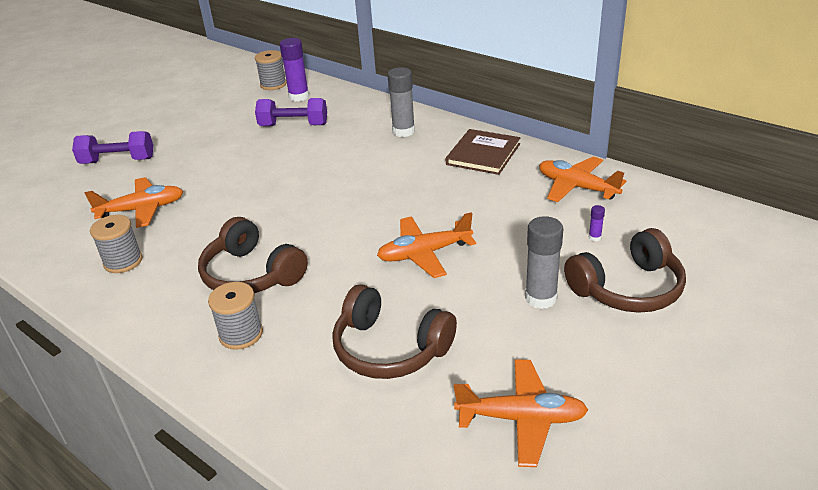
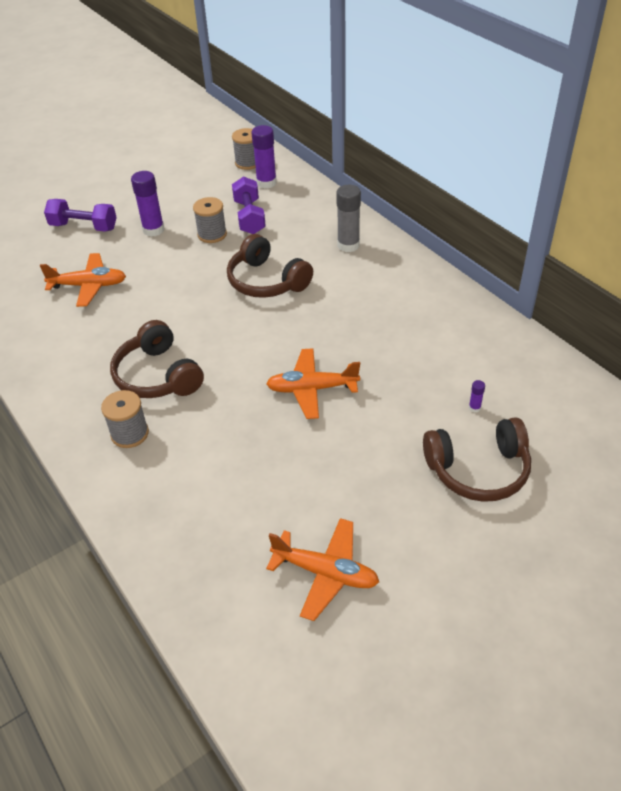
camera: 15 degrees right, 10 degrees up
grey spool [90,215,143,273] -> grey spool moved to [193,197,227,243]
purple dumbbell [255,98,327,126] -> purple dumbbell turned 60 degrees clockwise [232,176,266,234]
brown headphones [332,284,457,379] -> brown headphones moved to [227,234,313,298]
brown book [446,129,520,175] -> none
grey glue stick [525,216,563,309] -> none
orange plane [539,156,626,202] -> none
none -> purple glue stick [131,171,164,237]

